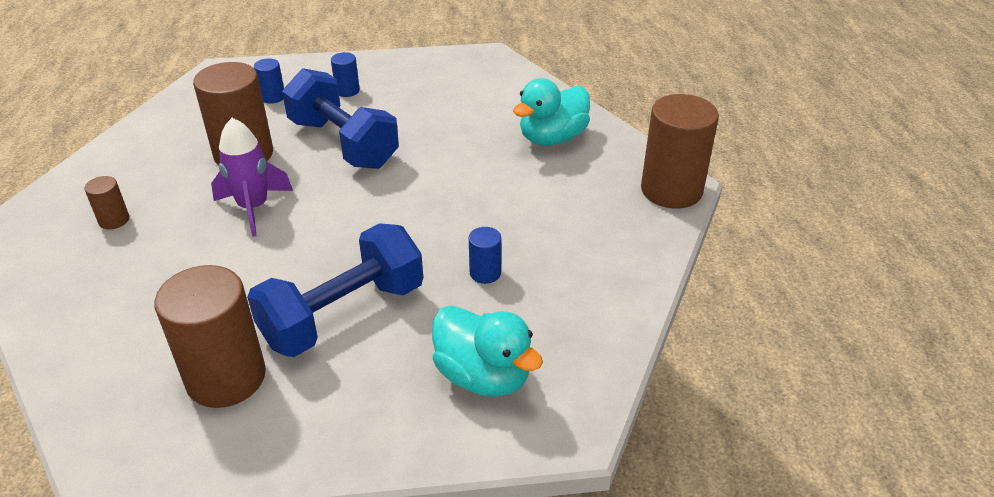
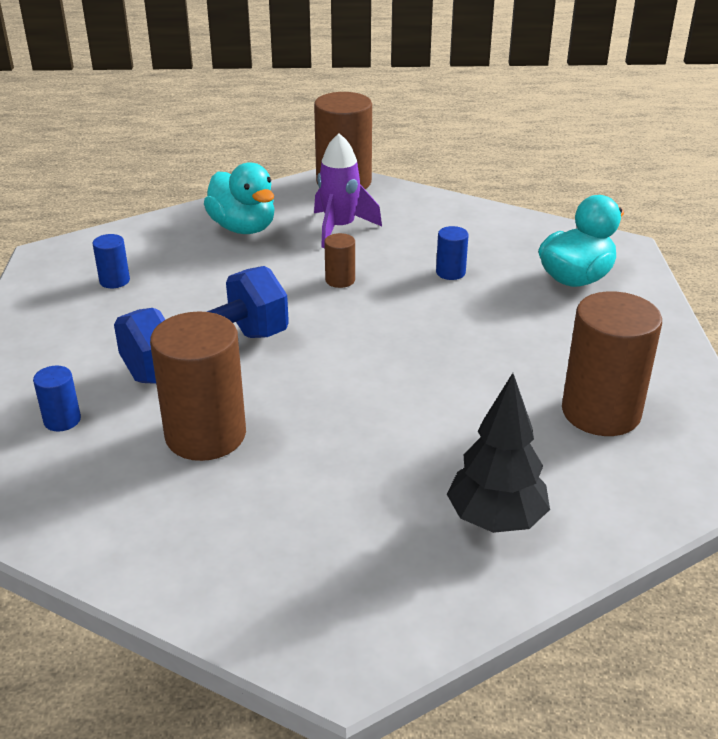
camera: 85 degrees left, 5 degrees down
brown cylinder [84,176,129,229] -> brown cylinder moved to [324,233,355,288]
purple rocket [211,118,293,237] -> purple rocket moved to [314,133,382,248]
blue dumbbell [247,223,423,357] -> none
blue cylinder [331,52,360,97] -> blue cylinder moved to [92,234,130,288]
none -> black tree [447,373,550,533]

